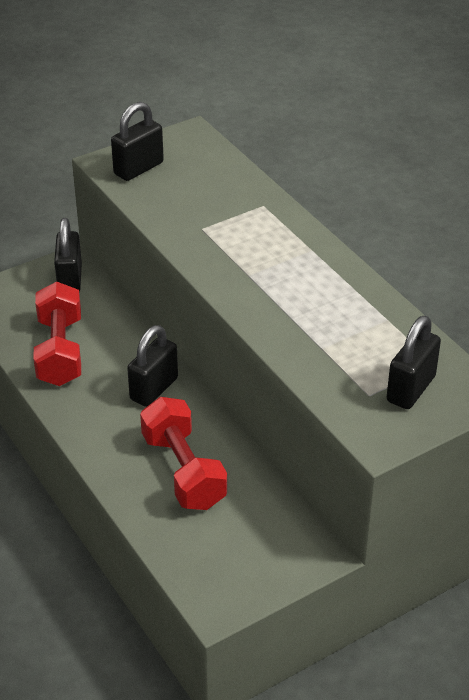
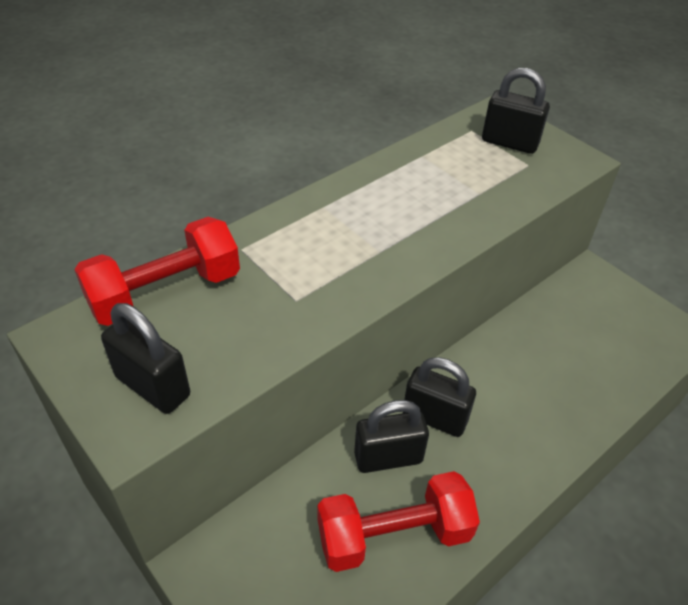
camera: 100 degrees left, 5 degrees up
black padlock [54,218,82,292] -> black padlock moved to [354,400,429,473]
red dumbbell [140,397,227,510] -> red dumbbell moved to [74,217,240,326]

